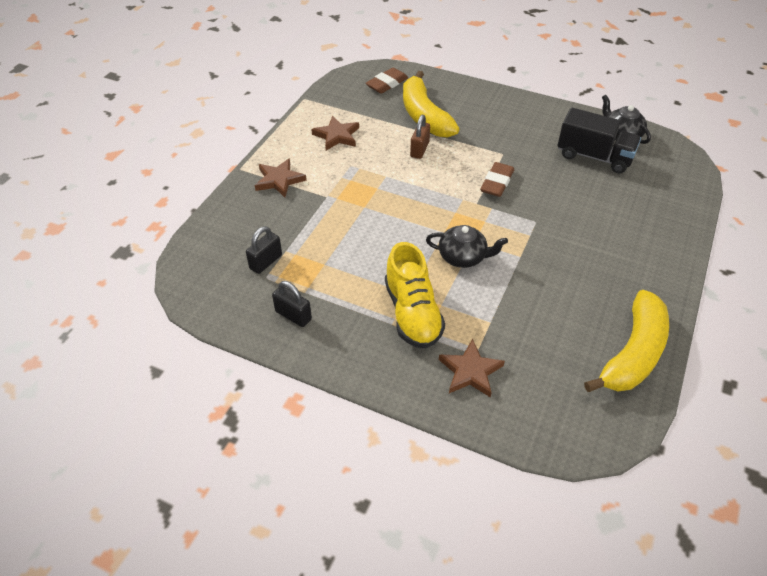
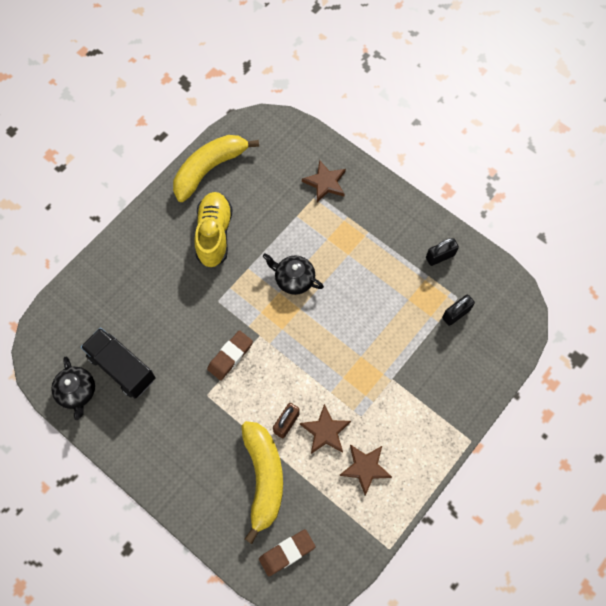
camera: 165 degrees left, 20 degrees up
brown star [255,158,307,197] -> brown star moved to [300,404,351,454]
black padlock [272,281,312,327] -> black padlock turned 75 degrees counterclockwise [426,238,459,266]
yellow shoe [385,242,445,349] -> yellow shoe moved to [194,192,233,267]

